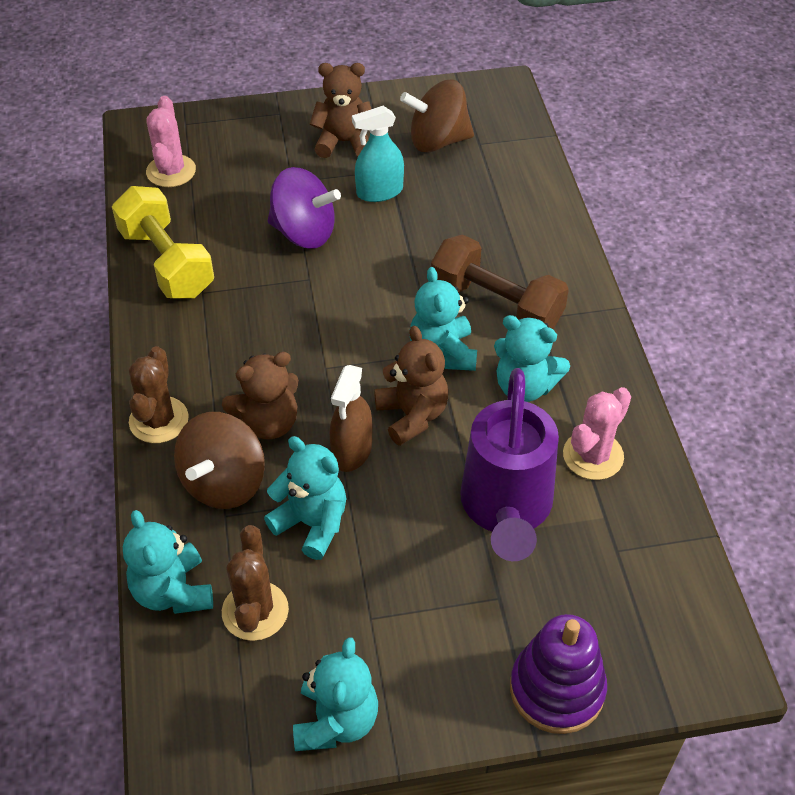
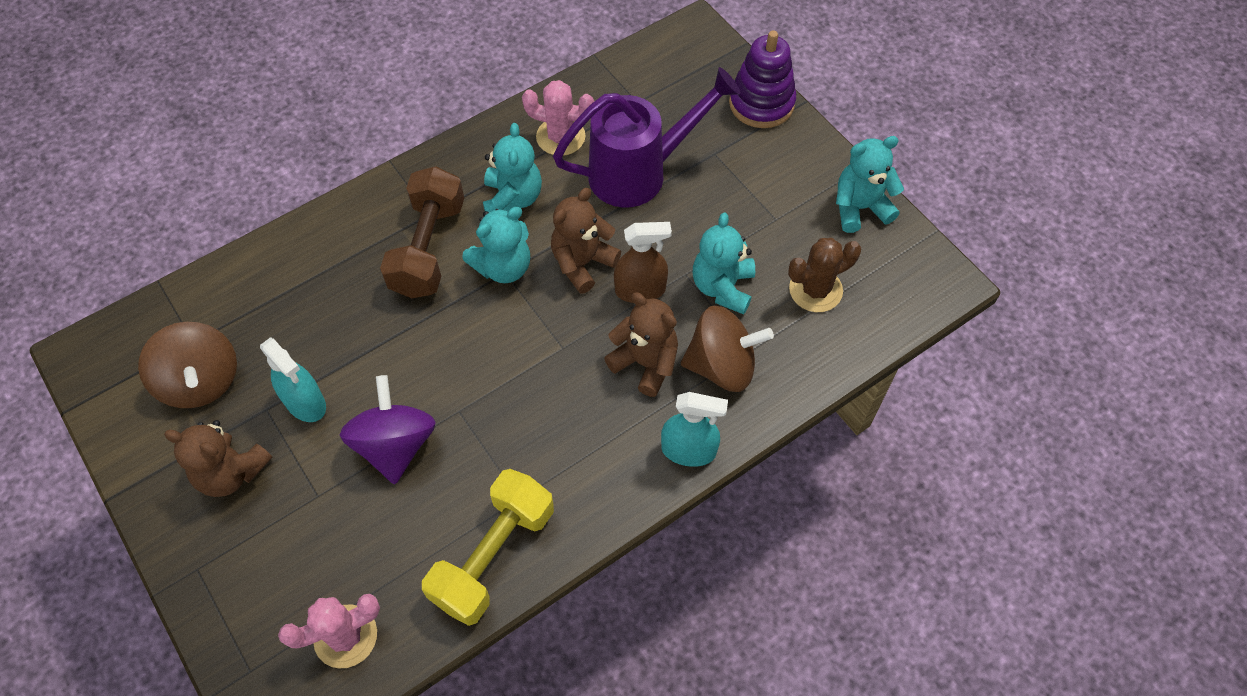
camera: 115 degrees left, 10 degrees up
turquoise teddy bear [123,510,213,614] -> none
brown cactus [129,346,189,443] -> turquoise spray bottle [661,392,728,467]
brown teddy bear [310,63,371,158] -> brown teddy bear turned 45 degrees counterclockwise [164,420,272,497]

